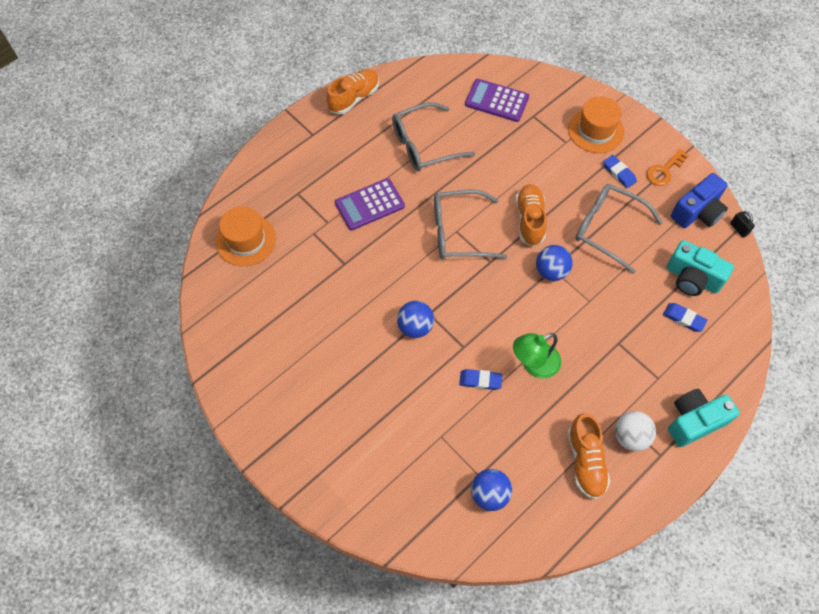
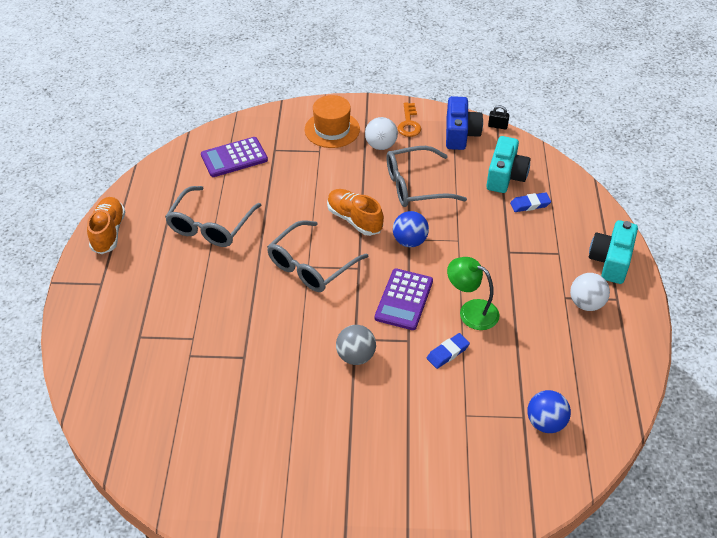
camera: 45 degrees left, 15 degrees down
orange hat [216,206,276,266] -> none
purple calculator [335,178,405,231] -> purple calculator moved to [375,268,433,330]
blue ball [397,301,434,338] -> grey ball [336,325,376,365]
green lamp [513,333,561,379] -> green lamp turned 105 degrees clockwise [447,257,500,330]
orange shoe [567,413,610,499] -> none
blue eraser [603,155,637,188] -> white ball [365,117,398,150]
turquoise camera [667,240,734,296] -> turquoise camera turned 60 degrees counterclockwise [486,136,531,193]

